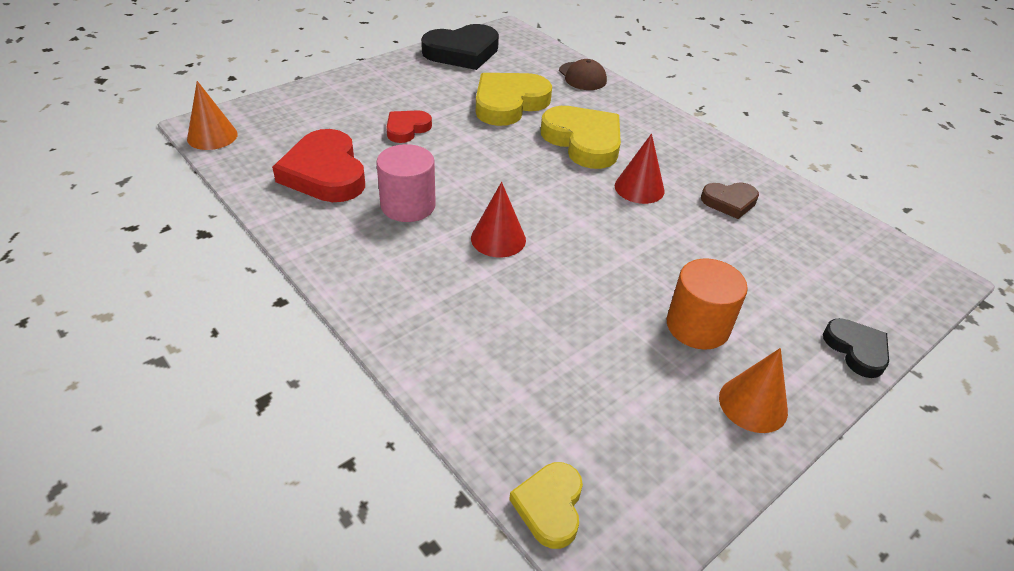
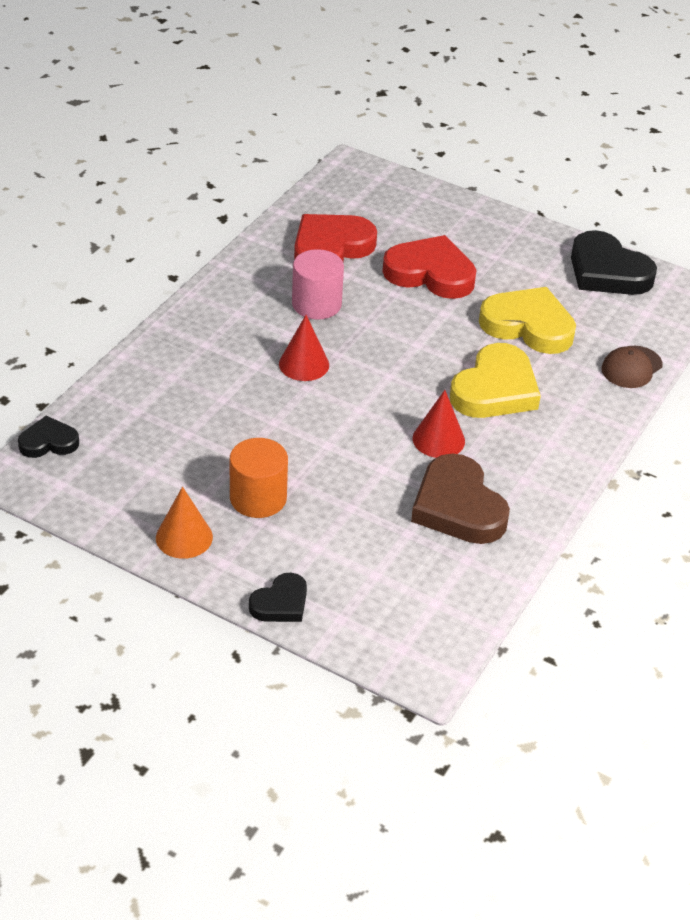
camera: 70 degrees right, 0 degrees up
orange cone [187,81,238,150] -> none
red heart [386,110,432,143] -> red heart [382,235,476,299], size x1.81
yellow heart [509,462,583,549] -> black heart [18,416,79,458]
brown heart [701,182,759,219] -> brown heart [411,454,510,544], size x1.81

